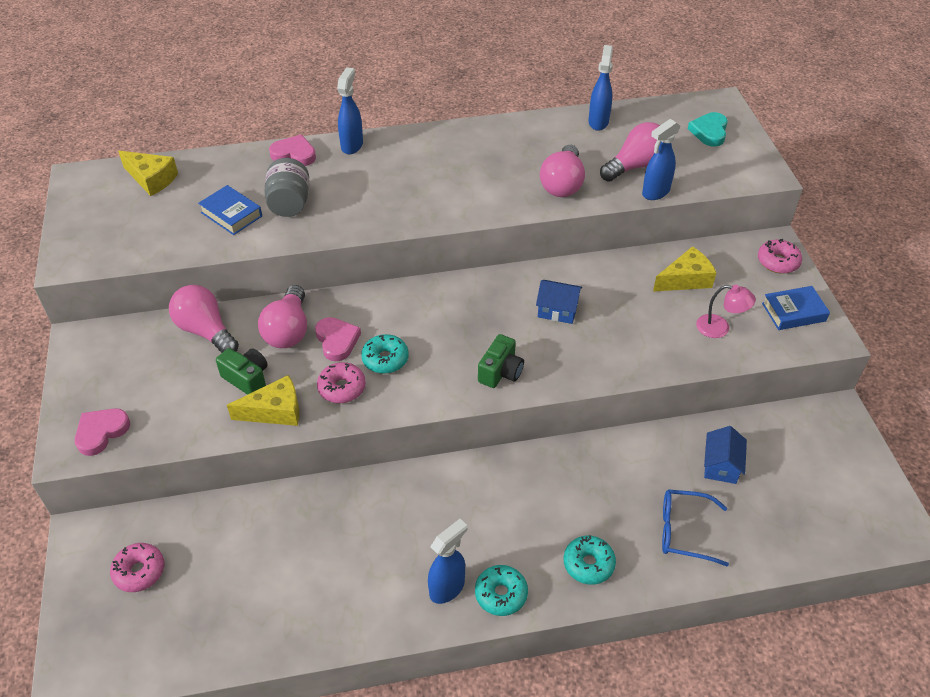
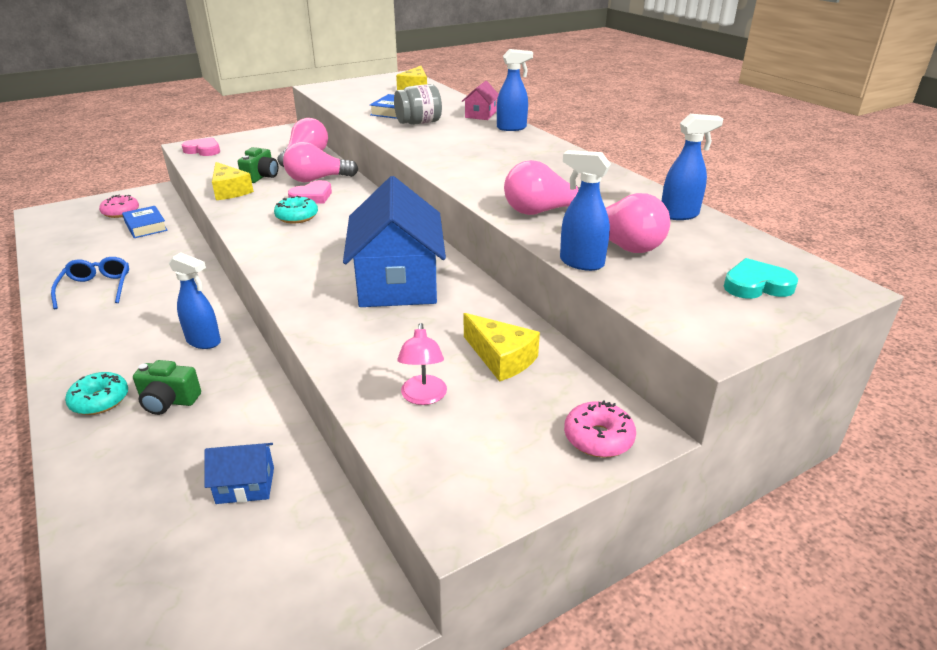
camera: 70 degrees right, 15 degrees down
pink heart [269,135,316,166] -> pink house [462,81,499,120]
pink donut [317,362,366,403] -> none
blue spray bottle [428,519,467,604] -> blue spray bottle moved to [169,252,221,349]
turquoise donut [475,565,528,616] -> none
green camera [478,334,524,388] -> green camera moved to [133,360,201,415]
blue house [536,280,582,324] -> blue house [343,176,446,307], size x2.22
blue glasses [662,489,729,567] -> blue glasses moved to [51,257,129,309]
blue book [762,286,830,330] -> blue book moved to [122,206,168,238]

